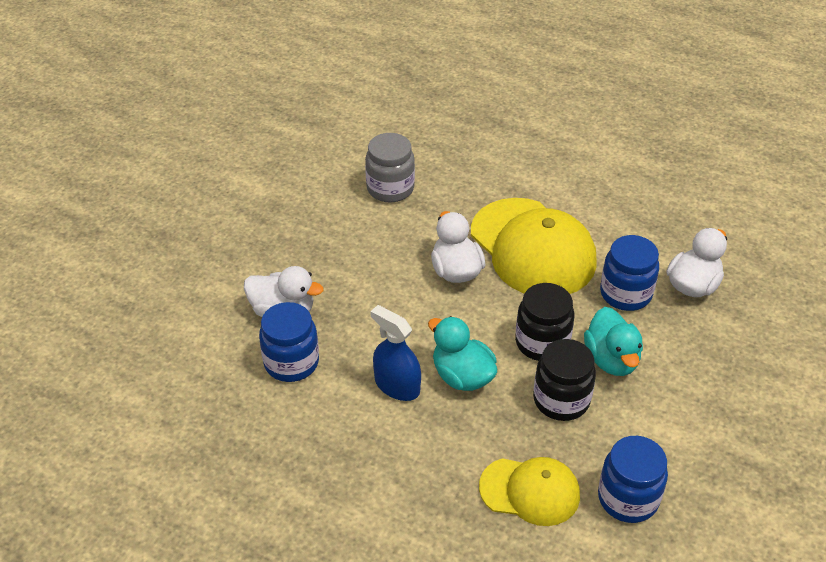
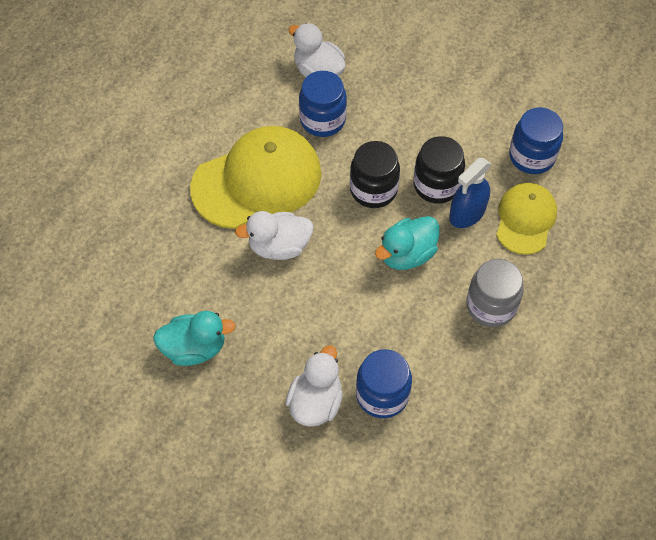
camera: 85 degrees left, 15 degrees up
grey jar [365,133,415,203] -> grey jar moved to [466,259,524,327]
blue spray bottle [370,305,421,401] -> blue spray bottle moved to [449,158,491,228]
turquoise duck [584,307,643,376] -> turquoise duck moved to [153,311,236,366]

